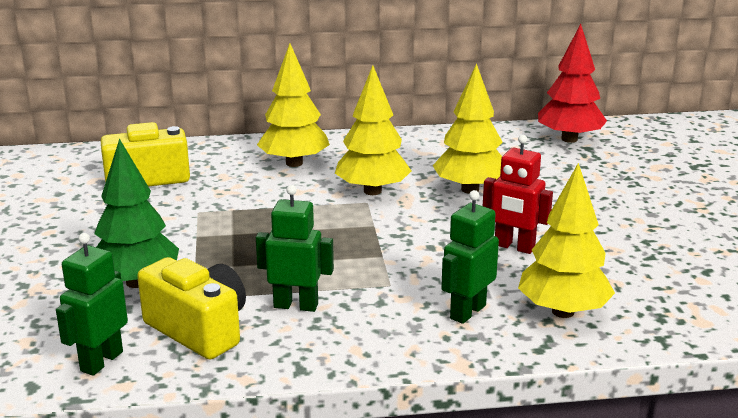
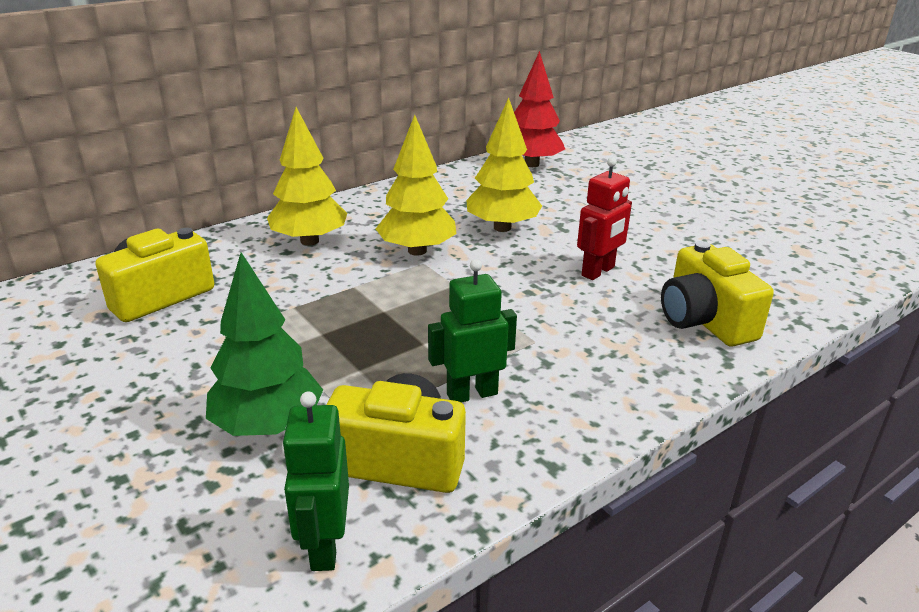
camera: 30 degrees left, 5 degrees up
green robot [441,190,499,324] -> none
red robot [483,135,553,254] -> red robot turned 45 degrees counterclockwise [577,157,632,280]
yellow tree [518,163,615,318] -> yellow camera [661,241,774,347]

